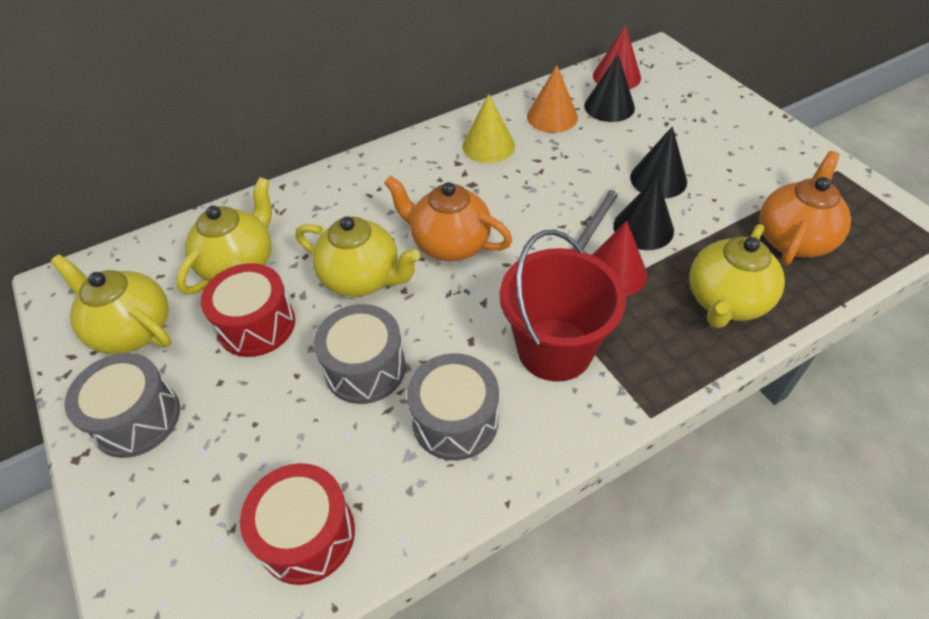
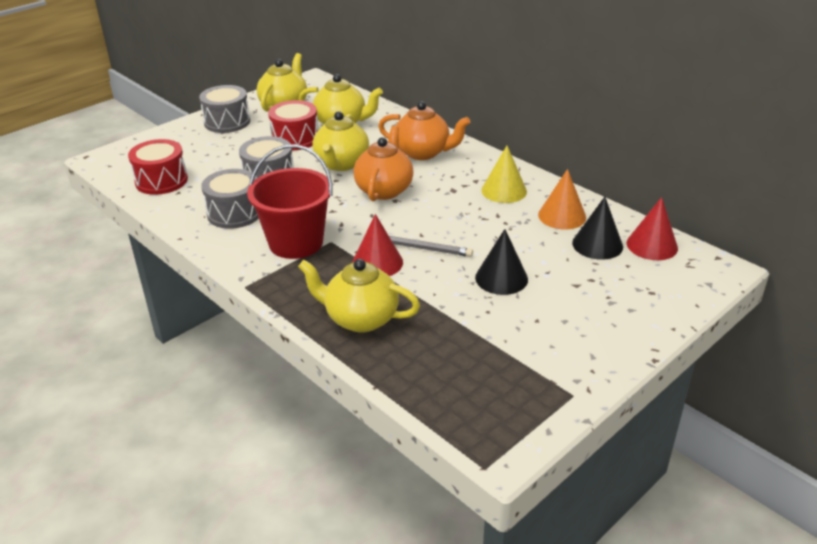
camera: 75 degrees right, 15 degrees down
black cone [613,176,674,250] -> none
orange teapot [759,151,851,265] -> orange teapot moved to [378,101,470,160]

